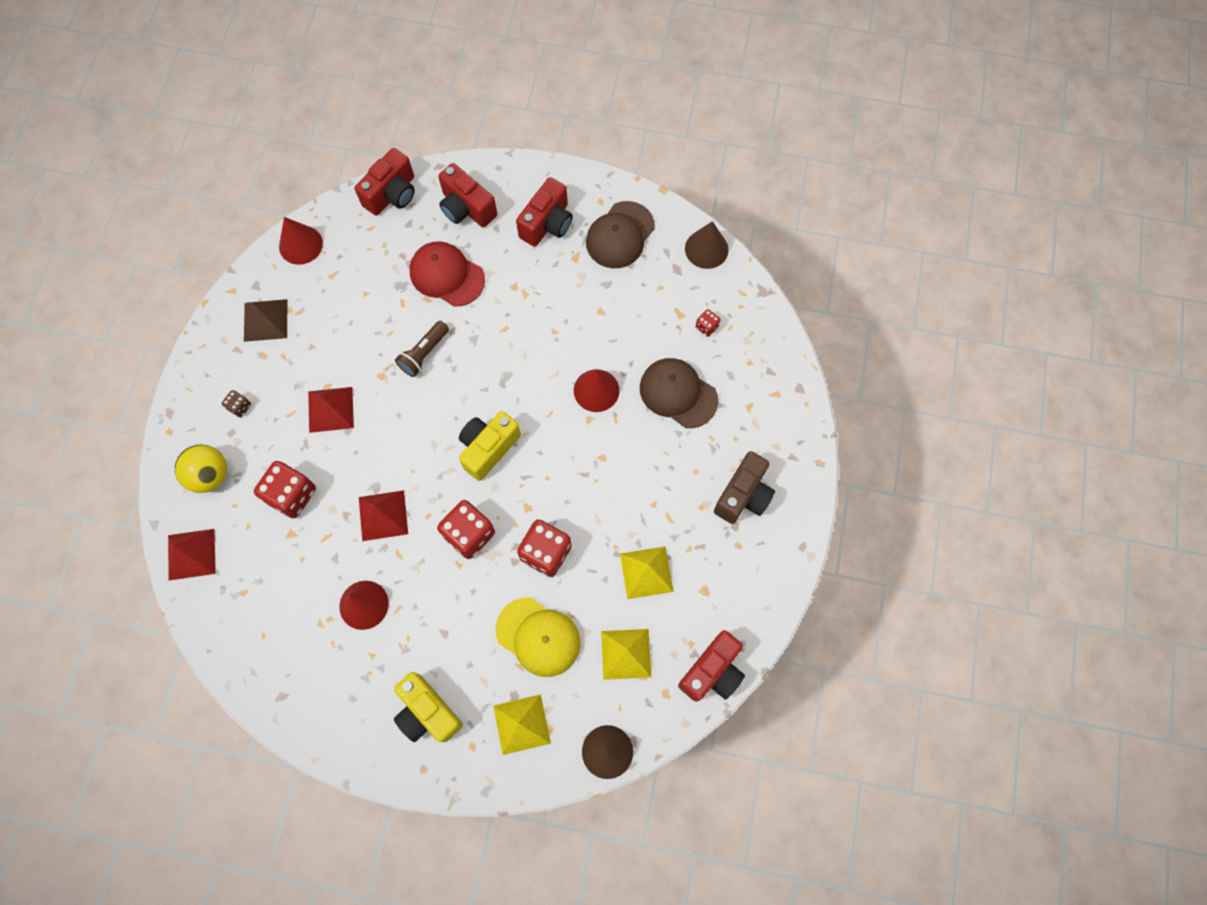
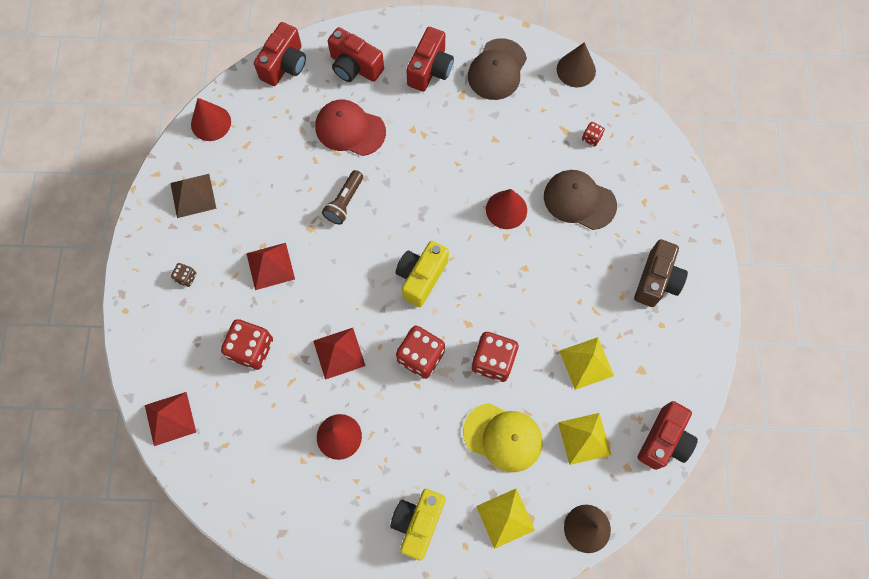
camera: 10 degrees left, 0 degrees up
yellow ball [175,444,227,493] -> none
yellow camera [394,672,463,742] -> yellow camera turned 75 degrees clockwise [390,489,446,561]

